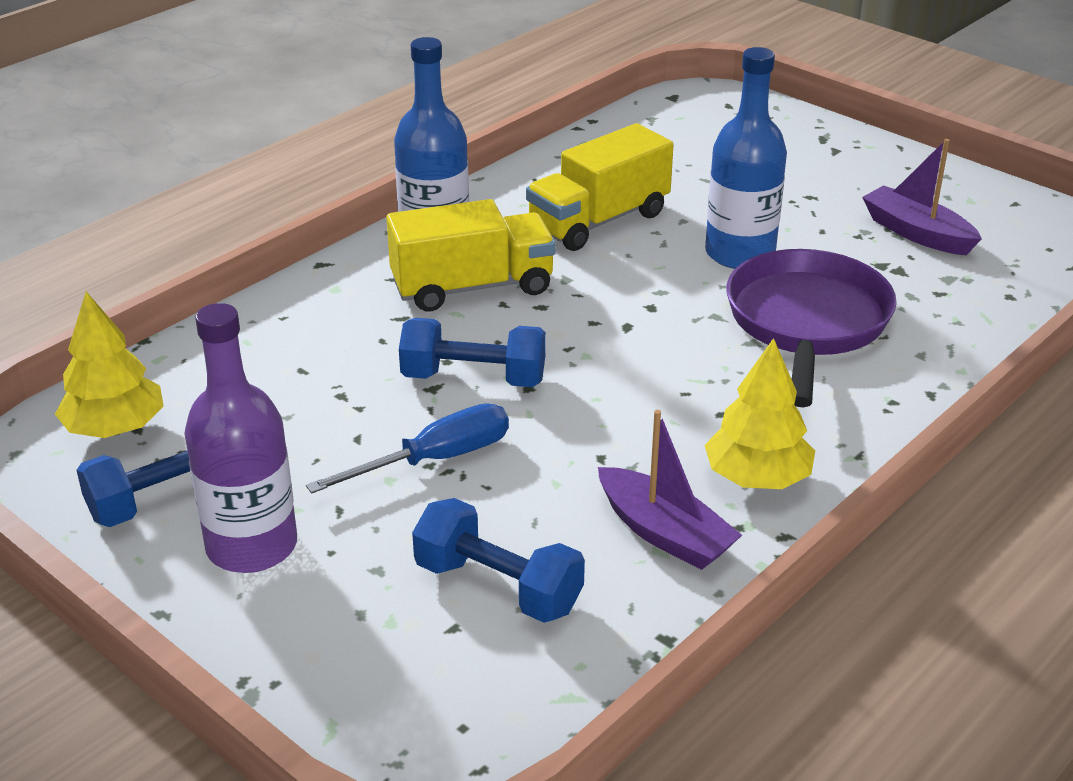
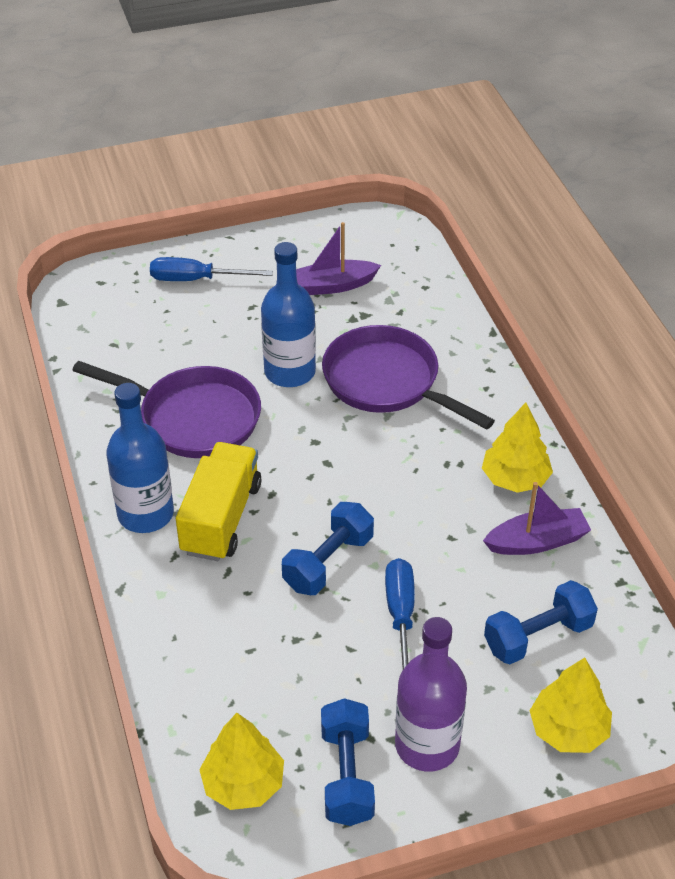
camera: 60 degrees left, 10 degrees up
yellow truck [526,123,674,251] -> purple pan [72,361,261,458]
none -> blue screwdriver [150,257,273,281]
none -> yellow tree [529,658,612,753]

